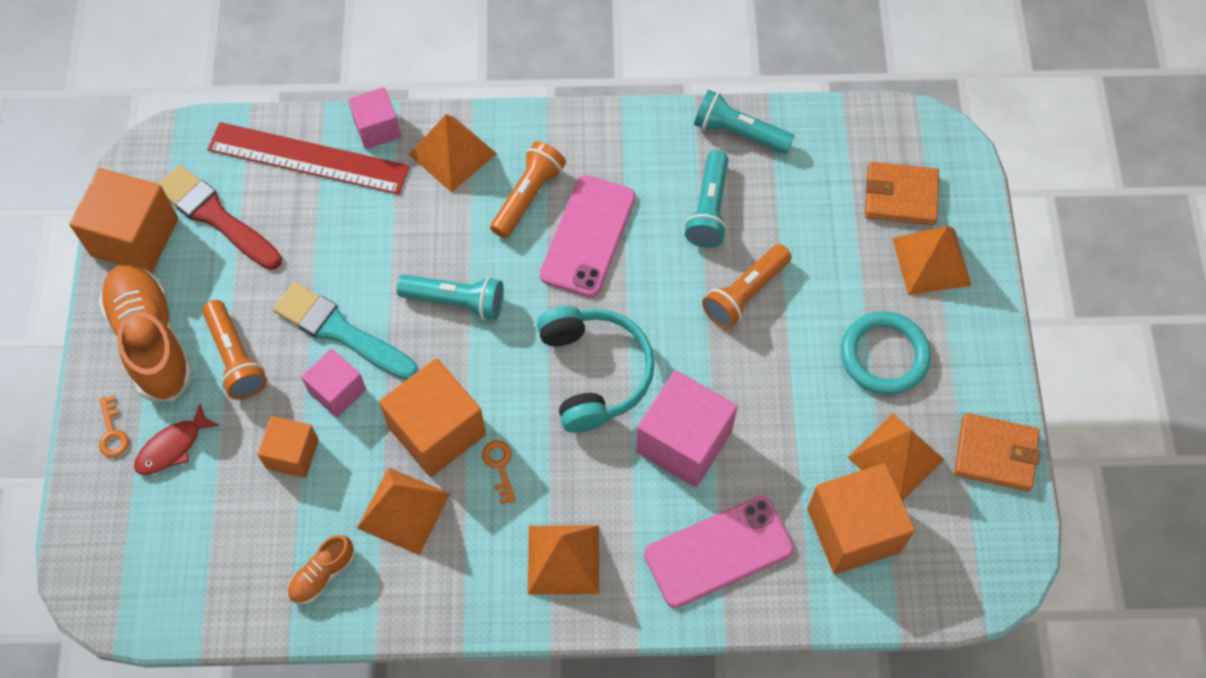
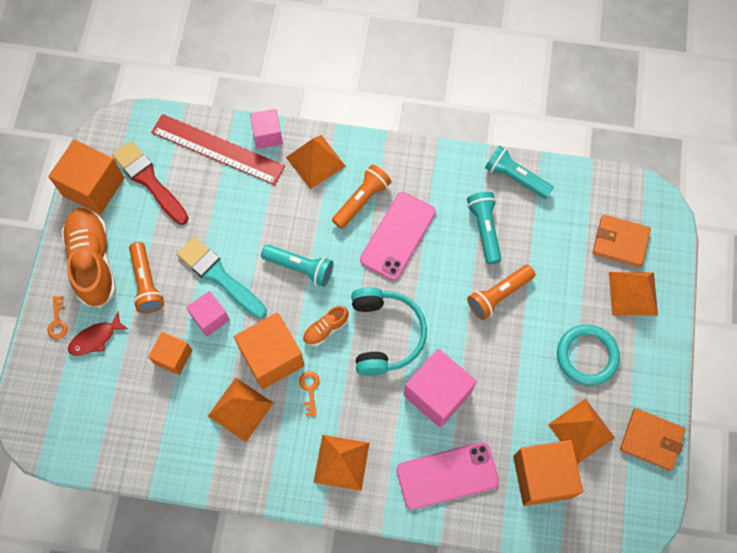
camera: 10 degrees right, 5 degrees up
orange shoe [287,535,355,604] -> orange shoe moved to [303,306,349,346]
turquoise flashlight [685,150,728,248] -> turquoise flashlight turned 150 degrees clockwise [467,192,501,265]

